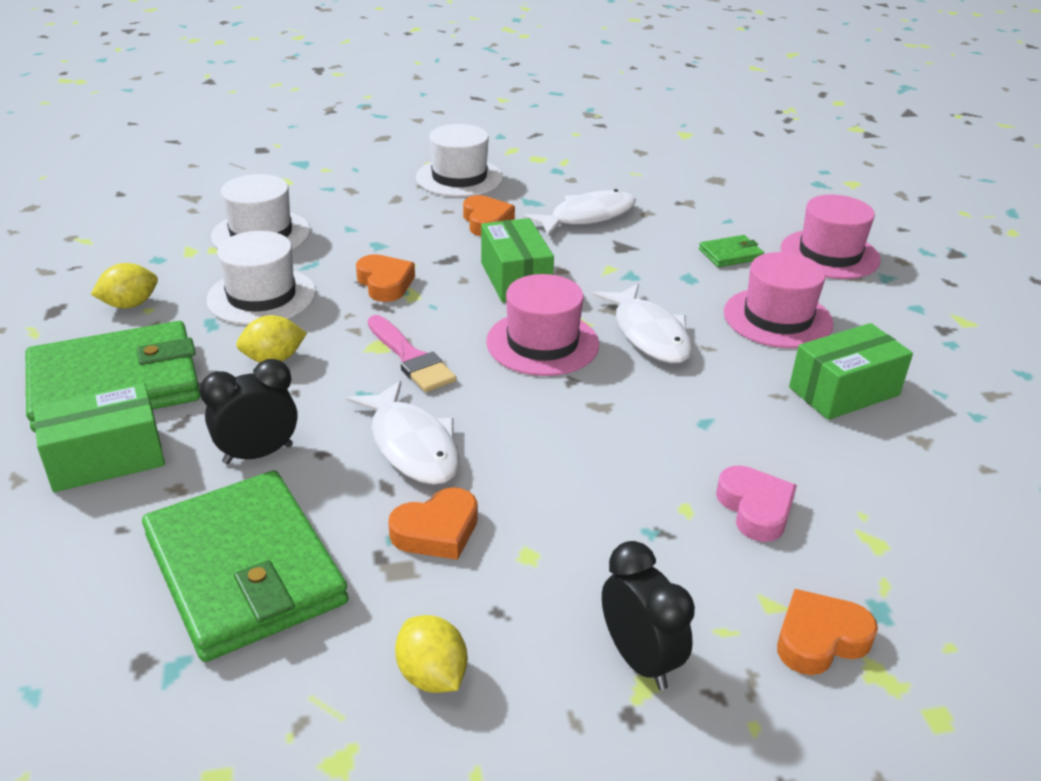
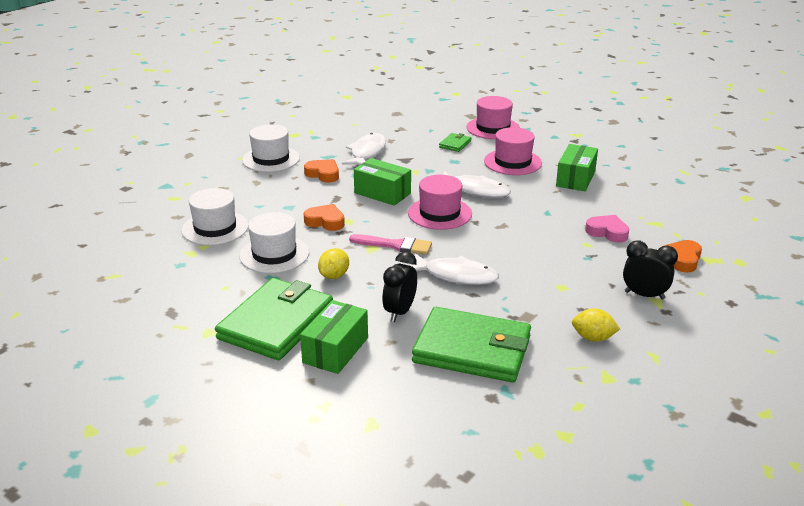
camera: 40 degrees left, 5 degrees down
yellow lemon [91,263,158,308] -> none
orange heart [388,487,478,560] -> none

